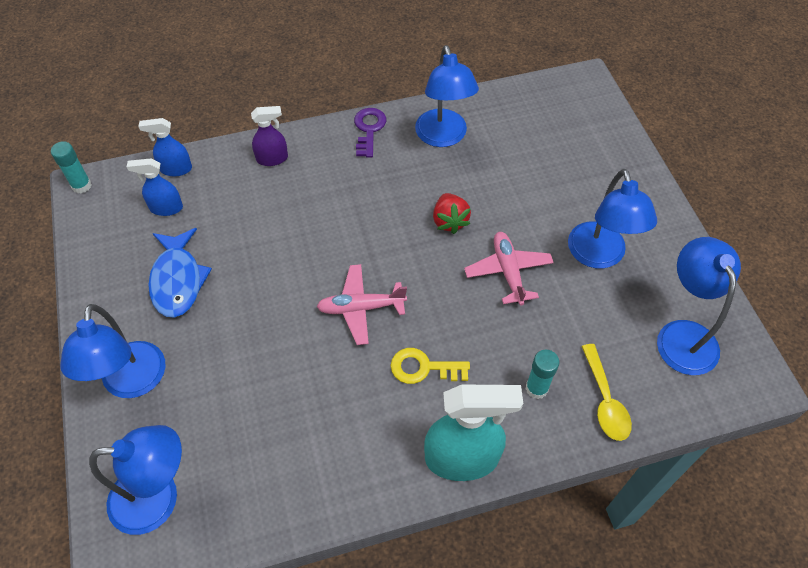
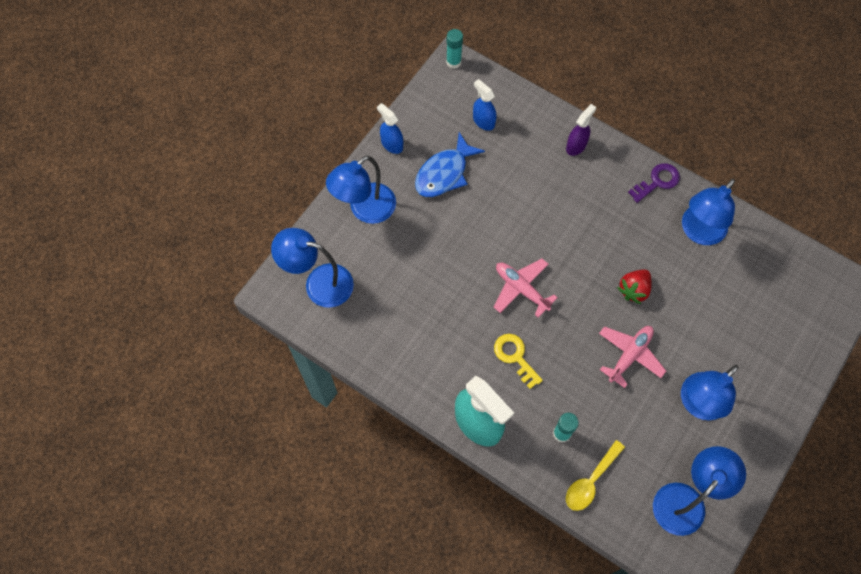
camera: 50 degrees right, 10 degrees up
blue lamp [89,425,182,535] -> blue lamp turned 150 degrees clockwise [271,228,354,308]
blue spray bottle [138,118,192,176] -> blue spray bottle moved to [377,103,403,154]
purple spray bottle [251,106,288,166] -> purple spray bottle turned 90 degrees counterclockwise [566,104,596,156]

